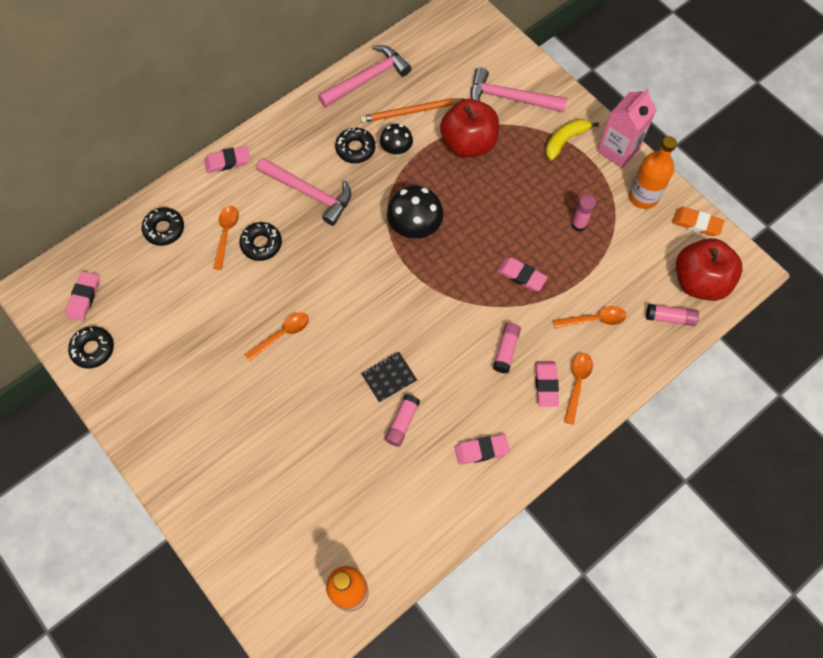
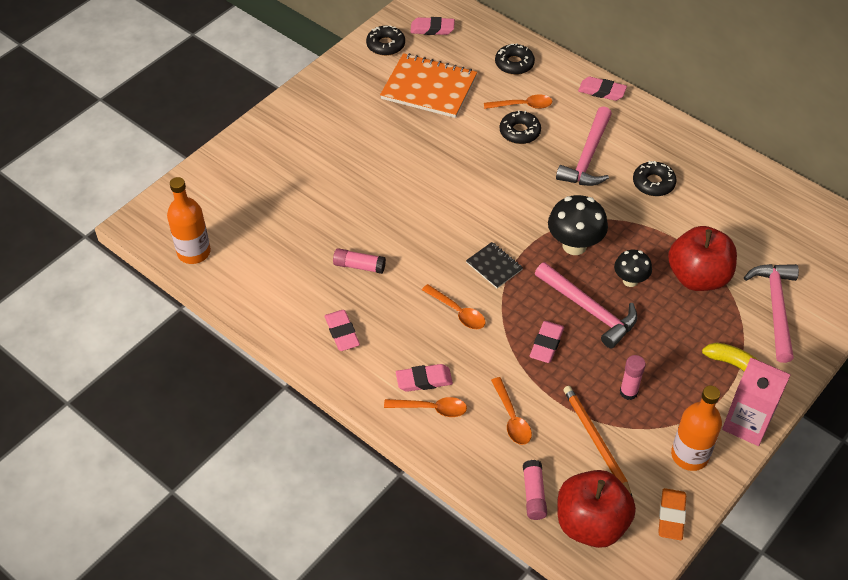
camera: 80 degrees right, 15 degrees down
pink eraser [204,146,250,173] -> pink eraser turned 45 degrees counterclockwise [578,77,627,101]
orange spoon [245,312,309,362] -> orange spoon moved to [422,284,486,329]
pink hammer [318,45,411,107] -> pink hammer moved to [535,262,637,348]
orange pencil [360,98,464,123] -> orange pencil moved to [563,386,633,498]
black notebook [361,352,417,403] -> black notebook moved to [466,242,523,288]
black mushroom [380,124,413,157] -> black mushroom moved to [614,250,652,287]
pink glue stick [493,323,521,373] -> none
none -> orange notebook [380,53,477,118]

